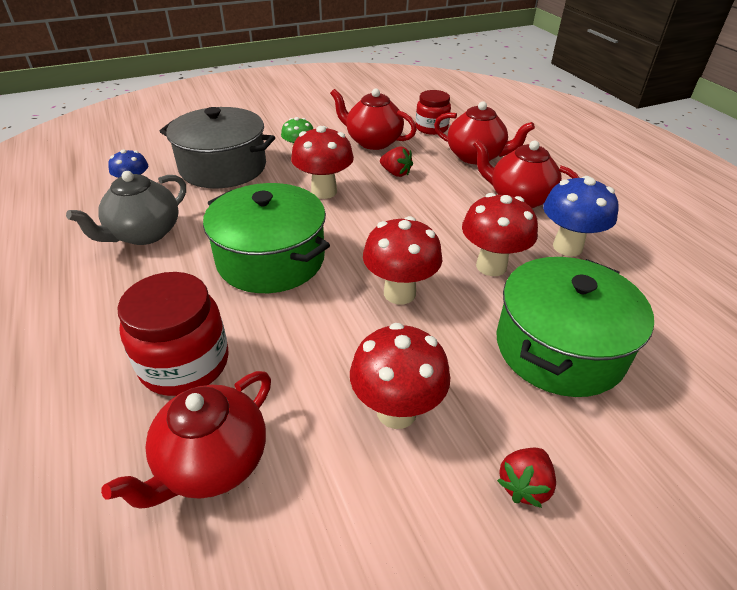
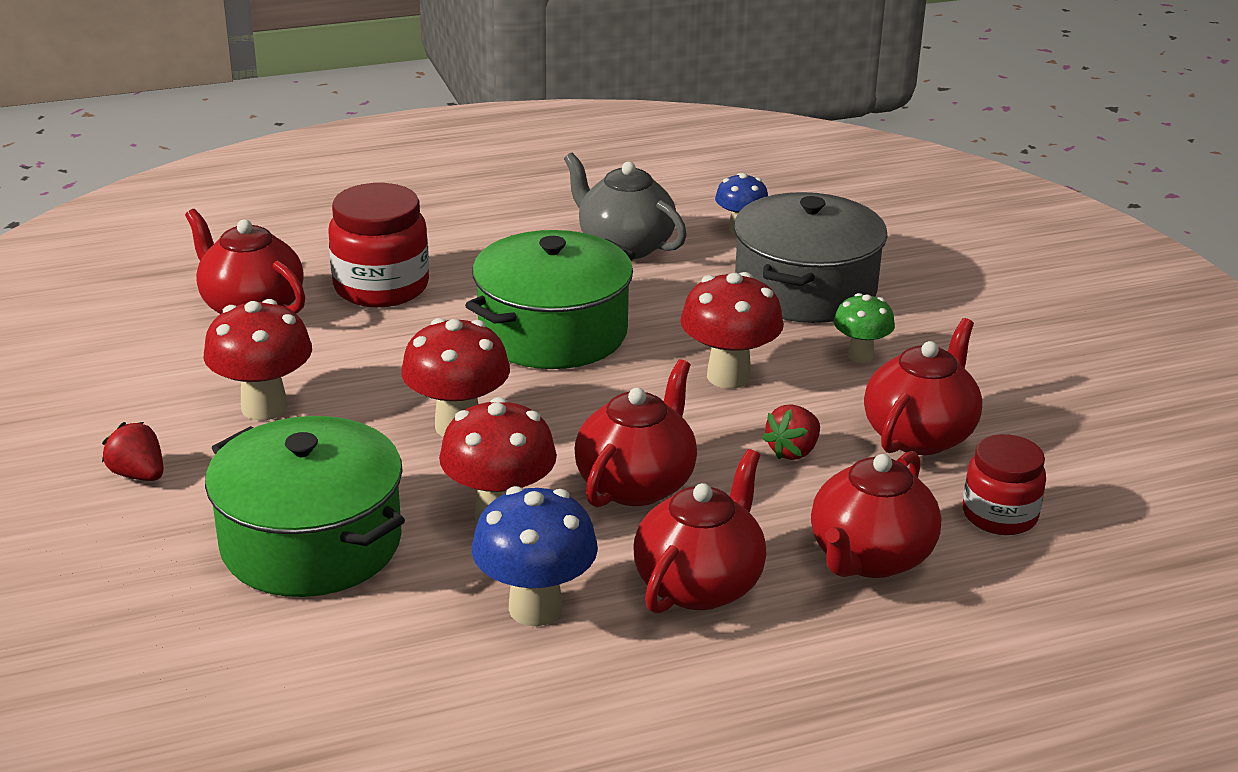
camera: 95 degrees right, 10 degrees down
none -> red teapot [575,359,697,507]

